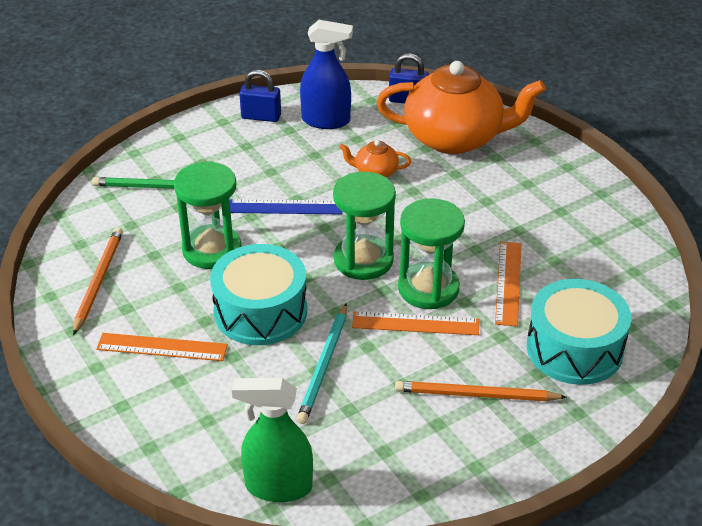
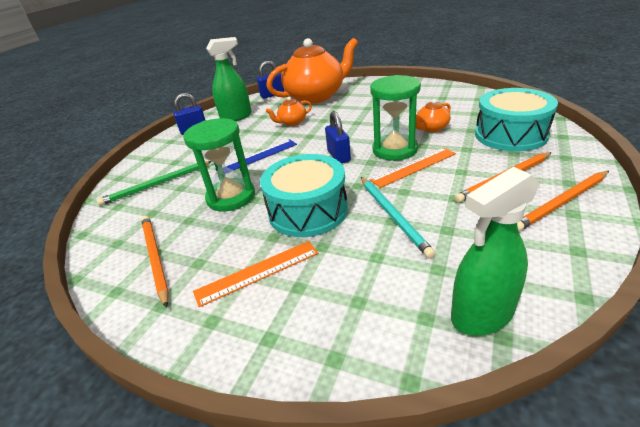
camera: 30 degrees left, 5 degrees down
blue spray bottle [300,20,353,129] -> green spray bottle [206,37,252,121]
green hourglass [333,172,396,280] -> blue padlock [325,111,351,164]
orange ruler [495,242,521,327] -> orange teapot [416,99,451,132]
none -> orange pencil [517,171,609,231]

